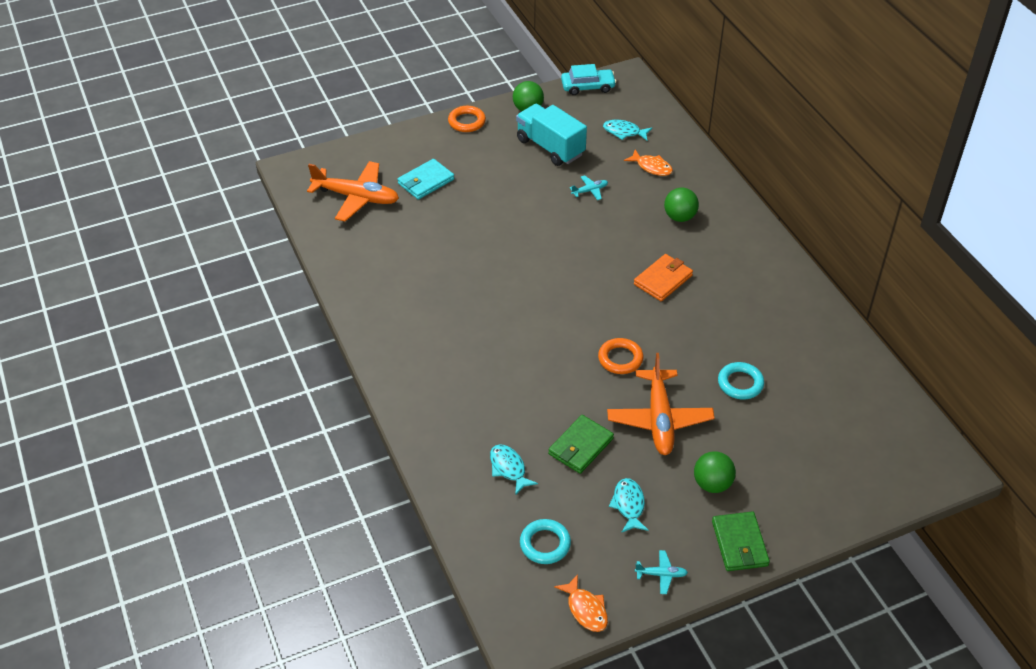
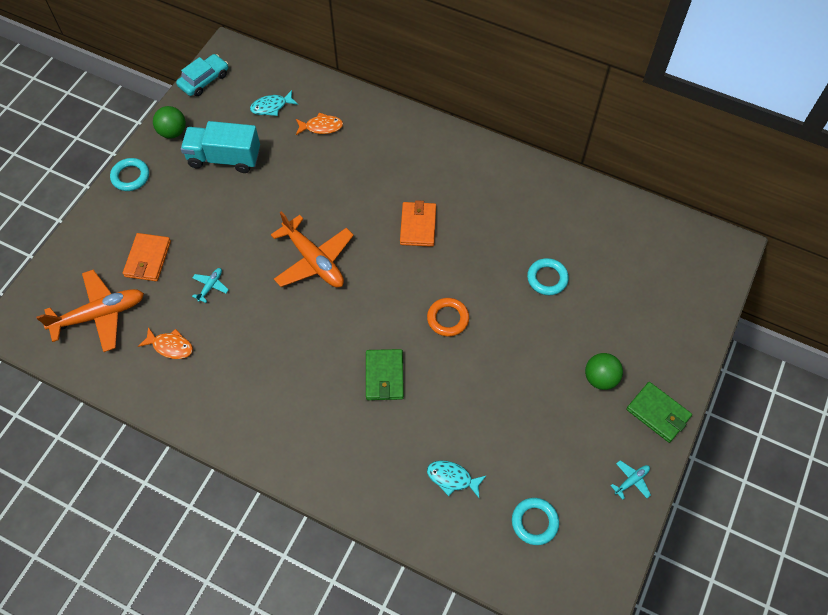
camera: 40 degrees left, 15 degrees up
turquoise wallet [397,159,454,200] -> orange wallet [123,233,171,281]
orange ring [448,106,486,132] -> turquoise ring [110,158,149,191]
green wallet [548,415,614,474] -> green wallet moved to [366,349,404,400]
orange fish [554,574,608,632] -> orange fish moved to [138,327,193,359]
turquoise plane [570,175,608,200] -> turquoise plane moved to [192,268,229,303]
orange plane [607,353,715,455] -> orange plane moved to [271,211,354,287]
turquoise fish [609,478,648,532] -> none
green ball [664,187,699,222] -> none

